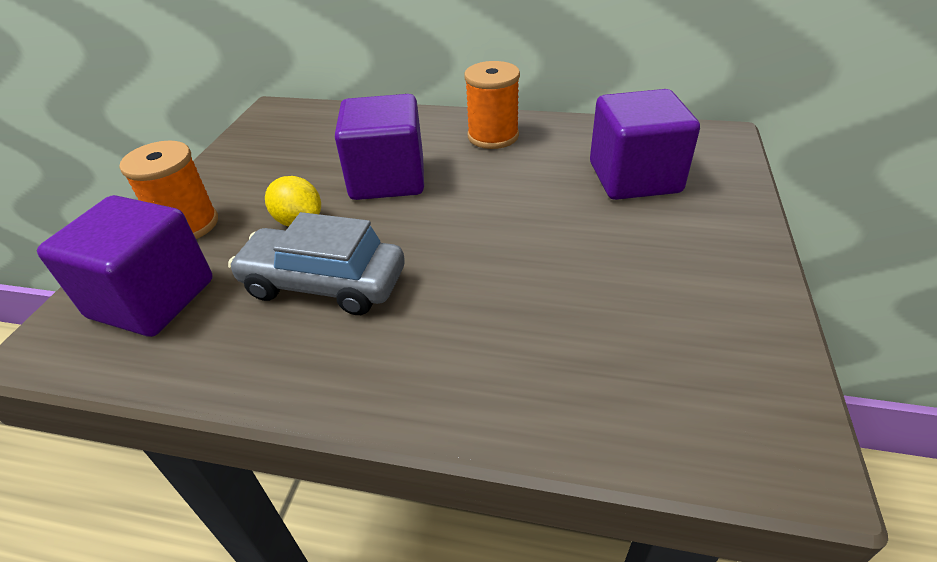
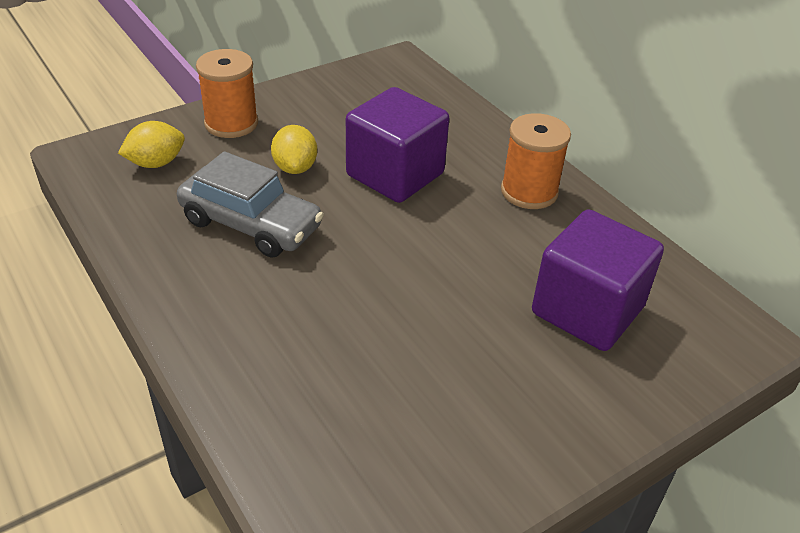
camera: 40 degrees right, 0 degrees up
purple cube [37,195,213,337] -> yellow lemon [118,121,185,168]
grey car [228,212,405,315] -> grey car turned 150 degrees clockwise [177,151,324,258]

